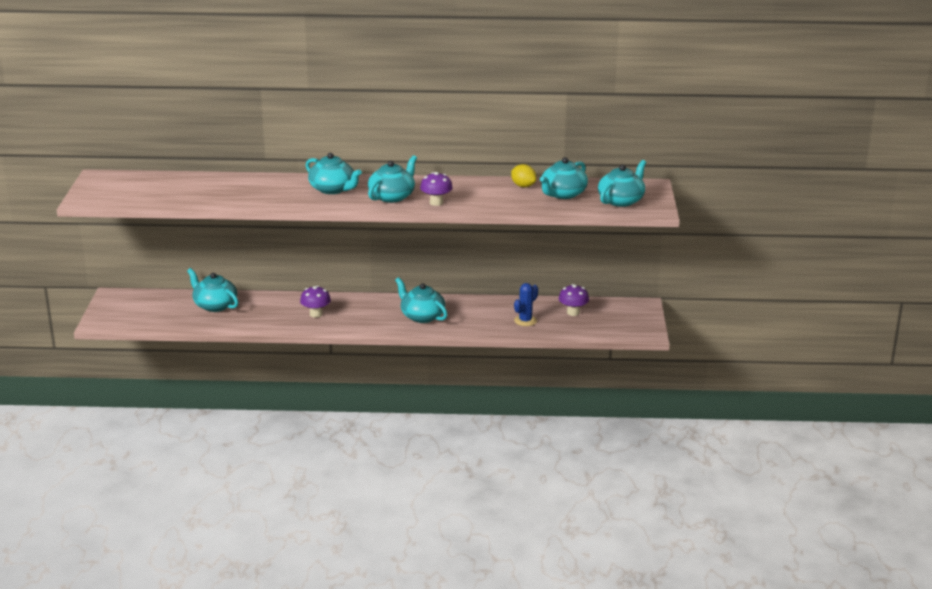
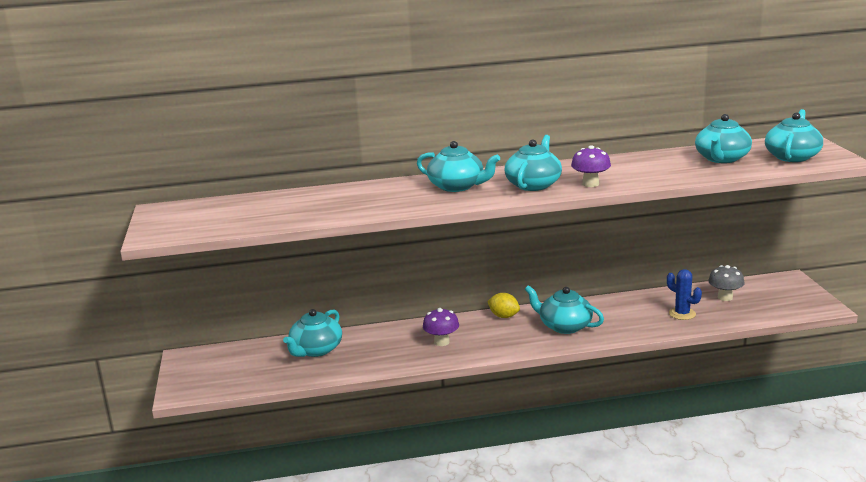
camera: 10 degrees left, 5 degrees down
turquoise teapot [187,268,238,312] -> turquoise teapot turned 90 degrees counterclockwise [283,309,342,357]
yellow lemon [511,164,537,187] -> yellow lemon moved to [487,293,520,318]
blue cactus [514,283,538,326] -> blue cactus turned 75 degrees counterclockwise [667,269,702,320]
purple mushroom [559,284,589,316] -> grey mushroom [708,265,745,301]

